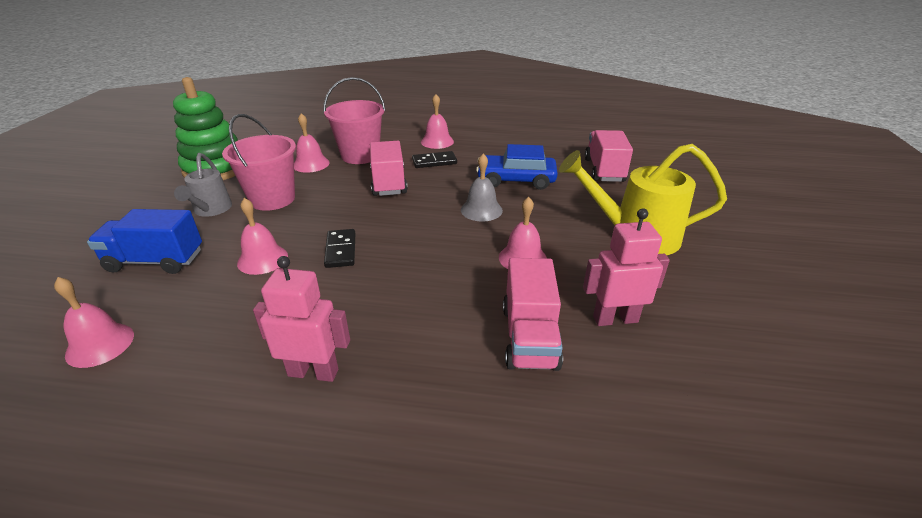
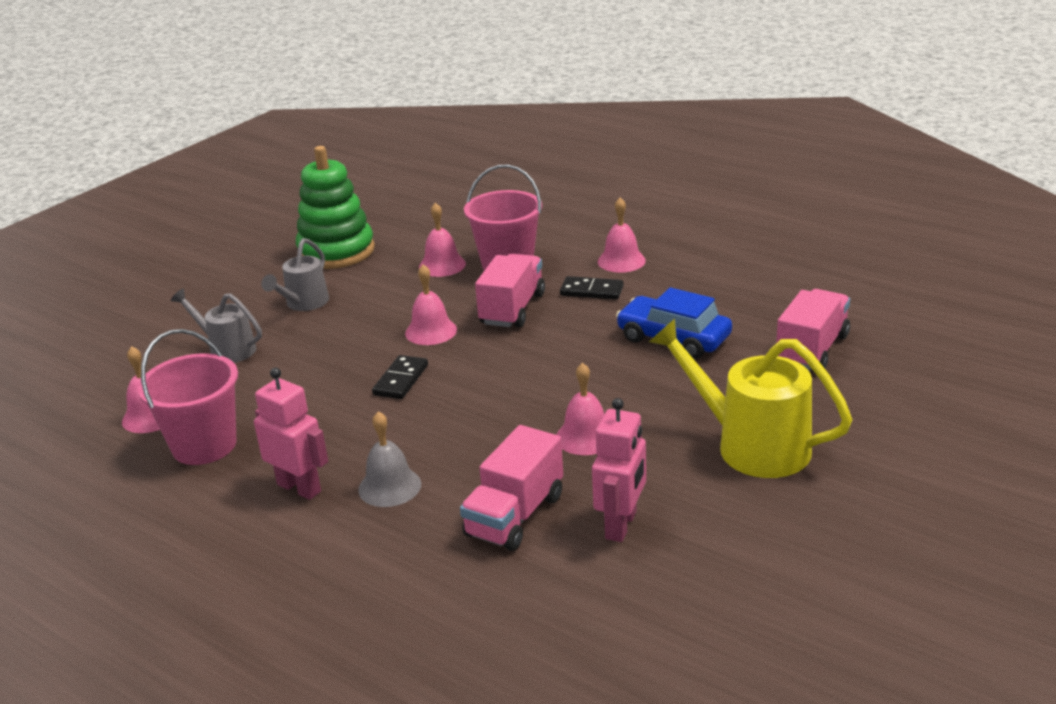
camera: 30 degrees right, 5 degrees down
blue truck [87,209,202,274] -> grey watering can [171,288,262,363]
pink bucket [222,114,296,211] -> pink bucket moved to [137,329,238,465]
pink bell [237,198,288,275] -> pink bell moved to [405,265,457,345]
grey bell [461,154,503,222] -> grey bell moved to [358,411,421,507]
pink robot [583,208,670,326] -> pink robot turned 90 degrees clockwise [592,398,646,542]

